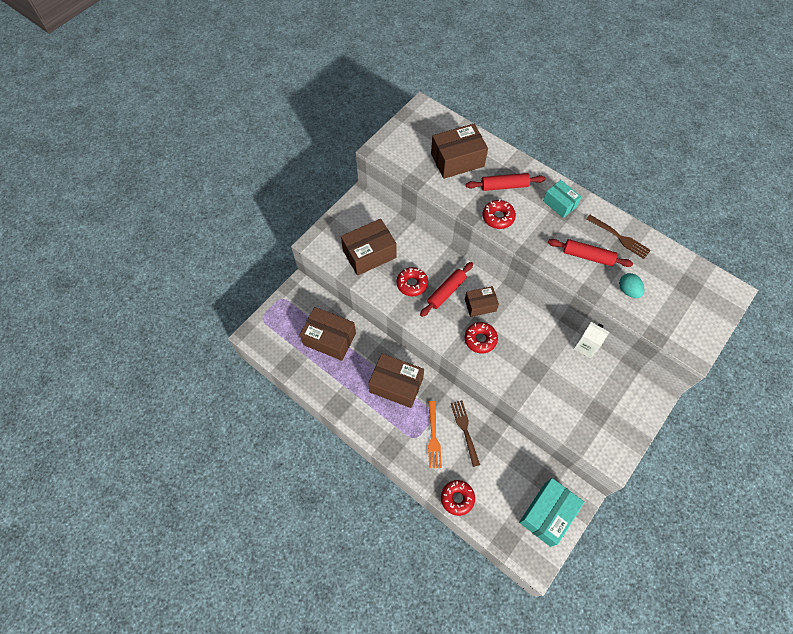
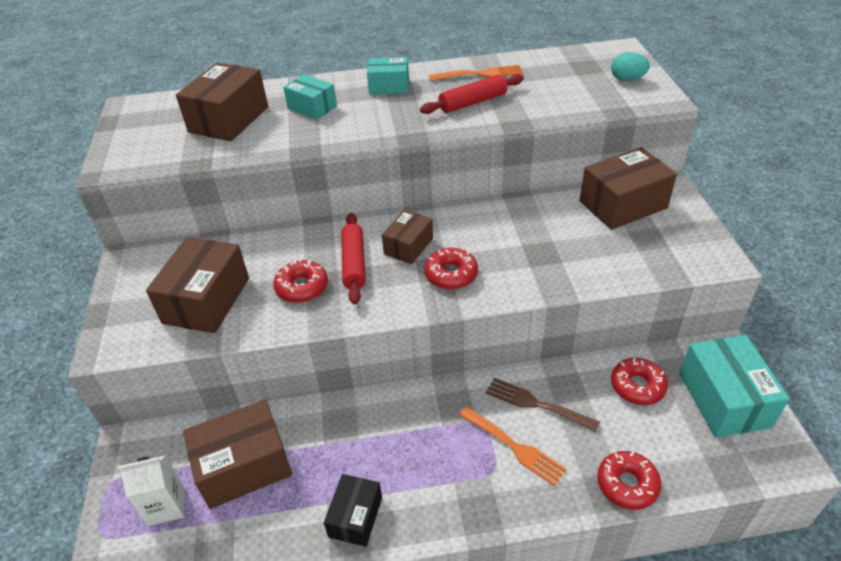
camera: 45 degrees left, 20 degrees down
brown box [368,354,424,408] -> brown box moved to [580,147,677,230]
red rolling pin [466,173,545,191] -> turquoise box [283,74,337,120]
red donut [483,200,516,229] -> red donut moved to [611,358,668,405]
white carton [573,321,610,358] -> white carton moved to [118,455,184,526]
brown fork [586,215,651,259] -> orange fork [429,65,523,81]
turquoise egg [619,273,645,298] -> turquoise egg moved to [611,52,650,81]
none -> black box [324,474,382,547]

